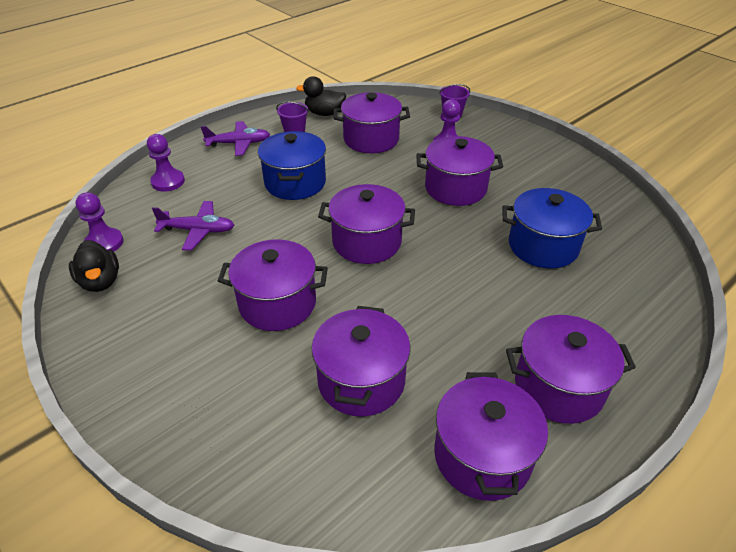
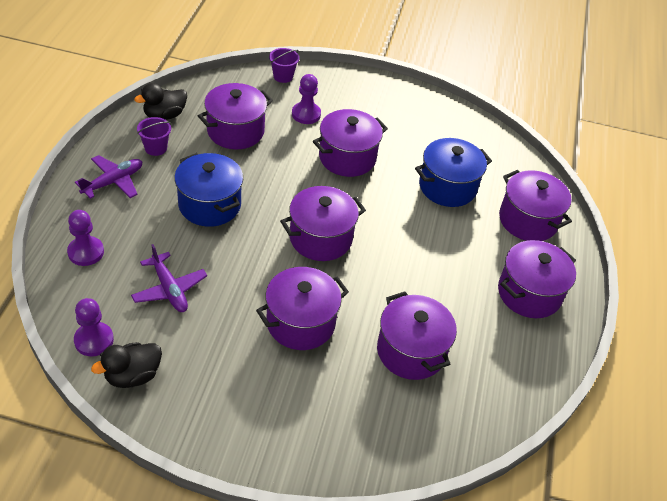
camera: 40 degrees left, 5 degrees up
black duck [69,240,119,292] -> black duck turned 120 degrees clockwise [91,342,162,388]
purple plane [152,201,234,251] -> purple plane turned 90 degrees clockwise [131,244,207,312]
purple pot [434,372,548,501] -> purple pot moved to [499,170,572,241]

